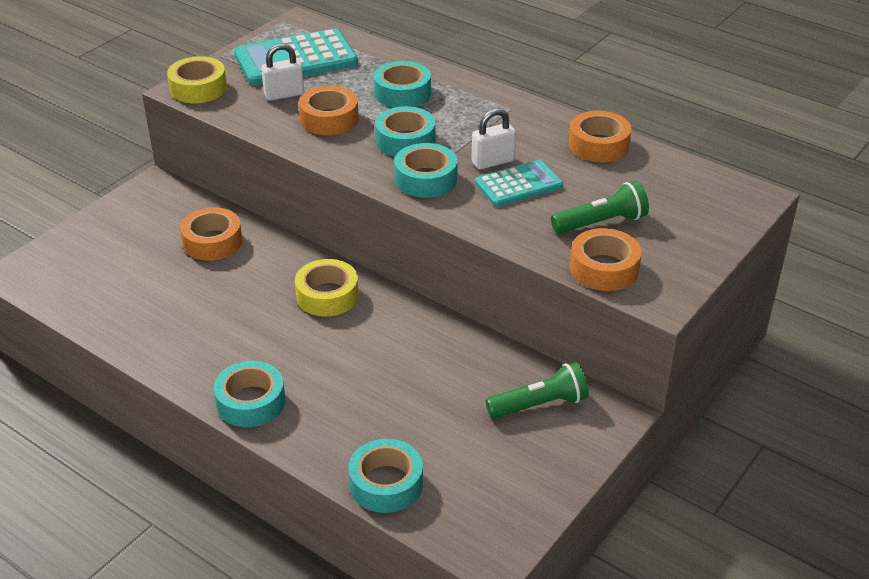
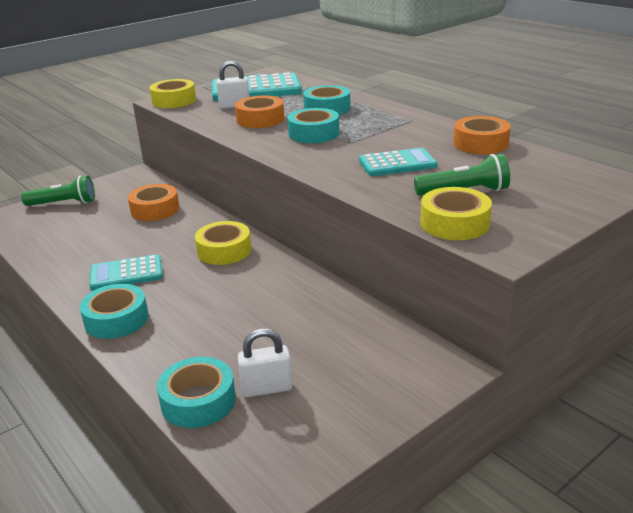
camera: 15 degrees right, 10 degrees down
turquoise tape [394,143,458,198] -> none
white padlock [471,108,516,170] -> white padlock moved to [238,329,292,397]
green flashlight [486,362,589,418] -> green flashlight moved to [21,176,95,206]
orange tape [570,228,642,291] -> yellow tape [420,187,492,240]
none -> turquoise calculator [89,255,163,290]

